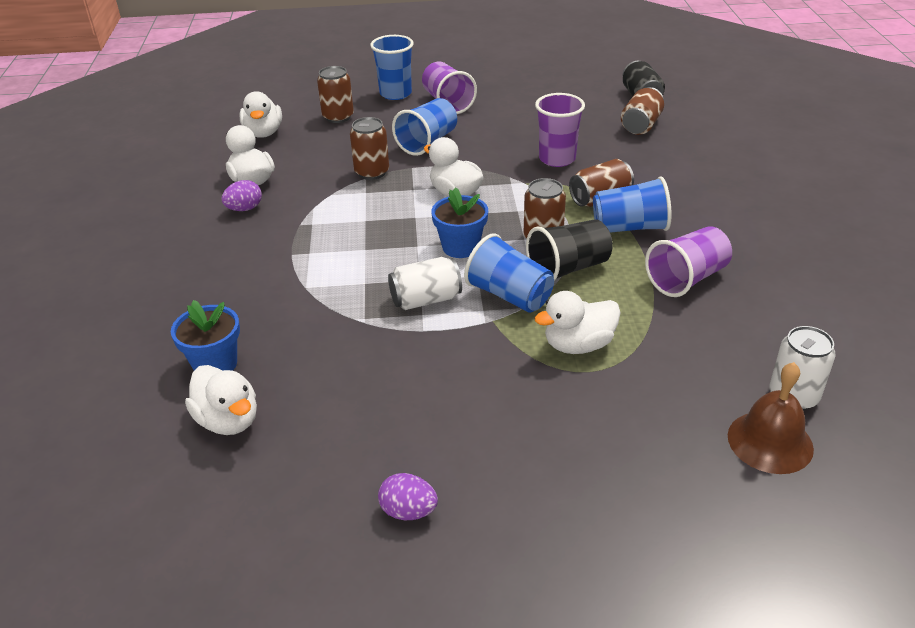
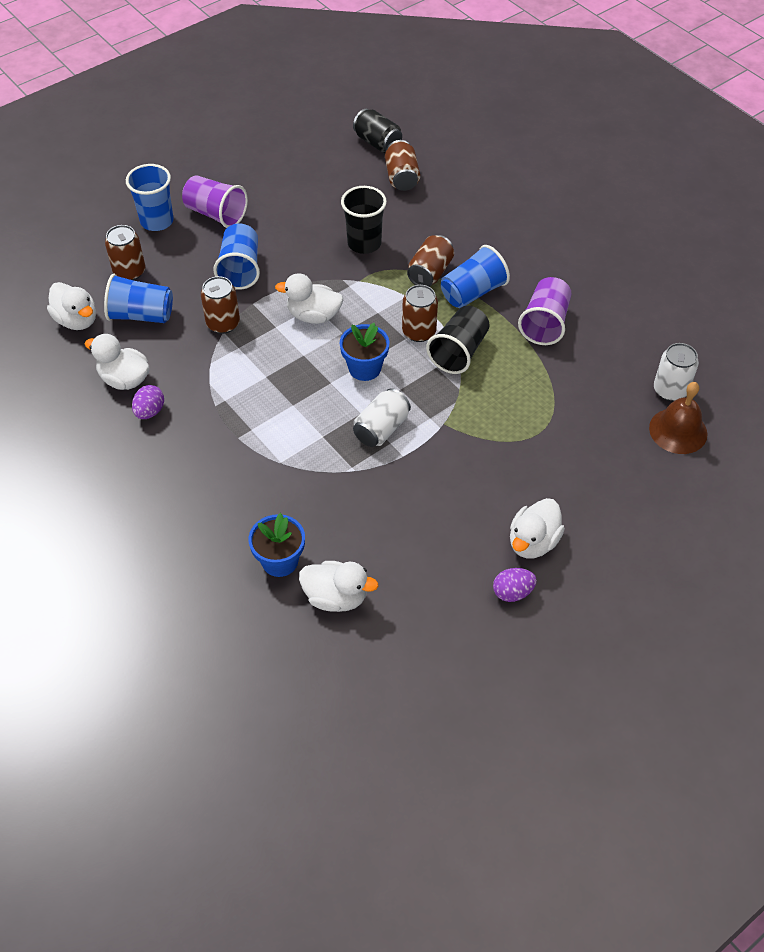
camera: 35 degrees left, 15 degrees up
blue cup [464,233,554,313] -> blue cup moved to [104,274,173,323]
white duck [534,291,621,354] -> white duck moved to [510,498,565,559]
purple cup [535,93,585,167] -> black cup [341,186,387,254]

